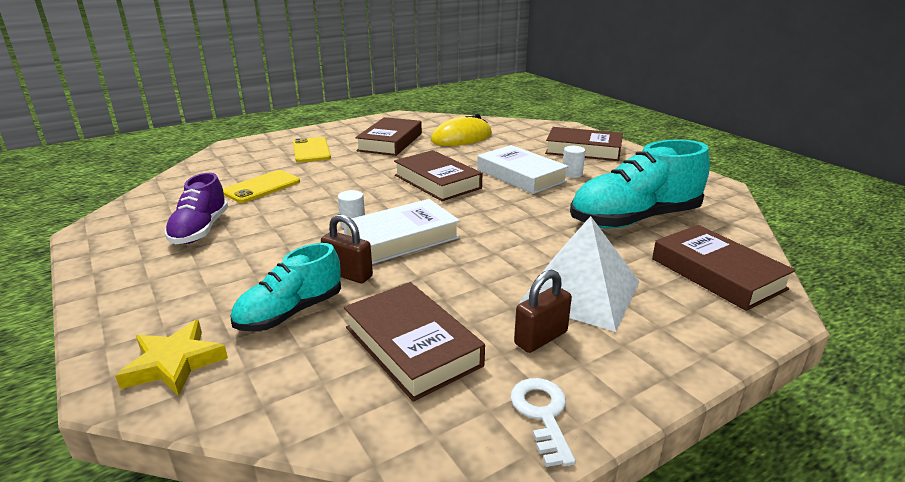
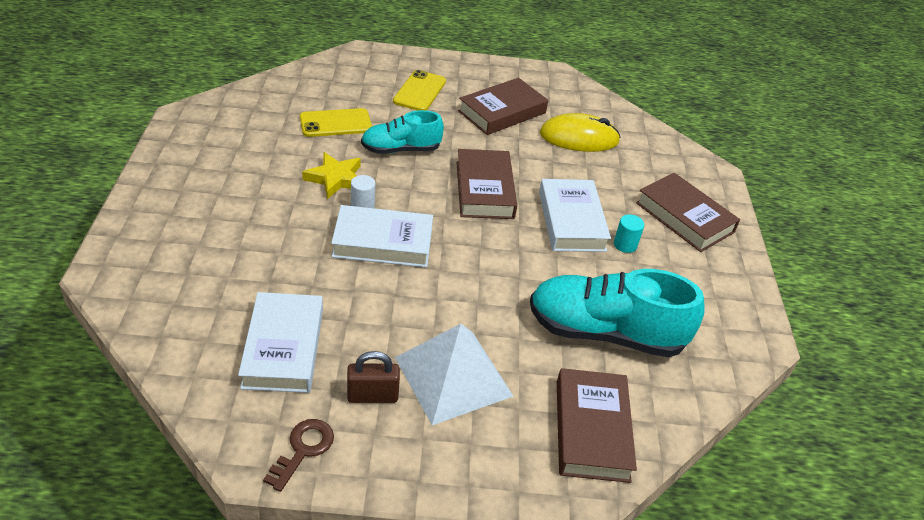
camera: 30 degrees right, 15 degrees up
yellow star [115,320,228,396] -> yellow star moved to [302,152,360,199]
purple shoe [165,173,228,244] -> none
turquoise shoe [231,243,341,332] -> turquoise shoe moved to [361,110,444,154]
brown padlock [321,214,373,283] -> none
brown book [344,282,485,402] -> white book [238,292,323,393]
white key [511,378,576,467] -> brown key [263,419,334,492]
white cylinder [563,146,585,178] -> turquoise cylinder [614,214,644,253]

